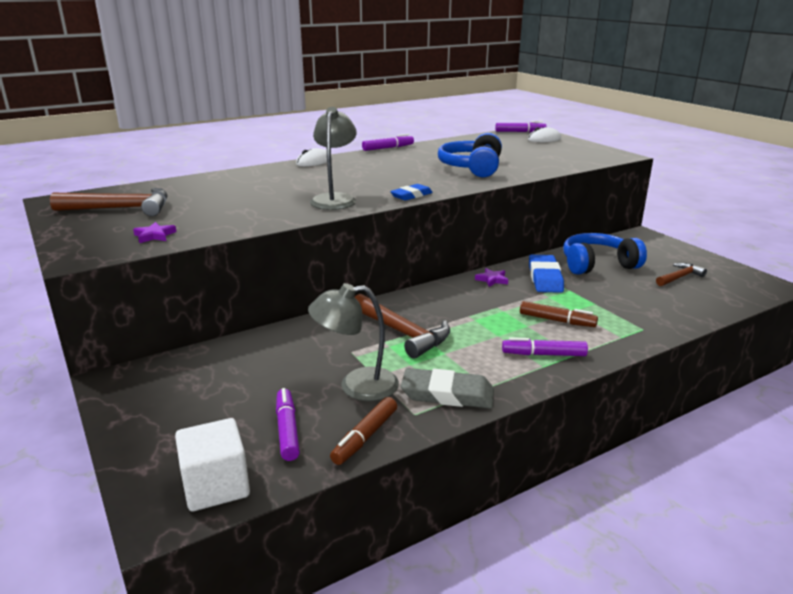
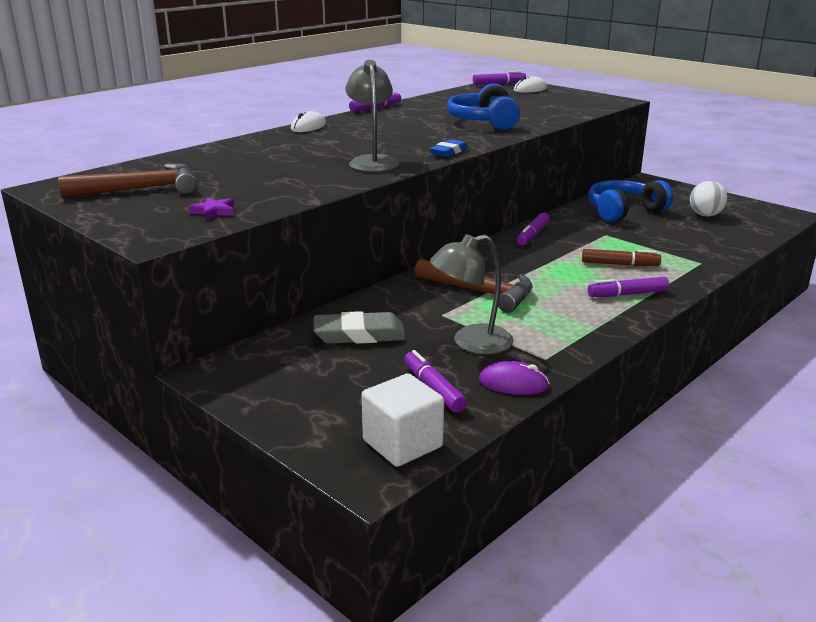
camera: 15 degrees left, 0 degrees up
brown marker [330,397,397,465] -> purple mouse [479,361,550,395]
grey eraser [401,368,494,408] -> grey eraser moved to [313,311,406,344]
purple star [475,268,508,287] -> purple marker [517,213,550,245]
blue eraser [529,255,564,293] -> none
brown hammer [656,263,707,286] -> white ball [690,181,727,217]

